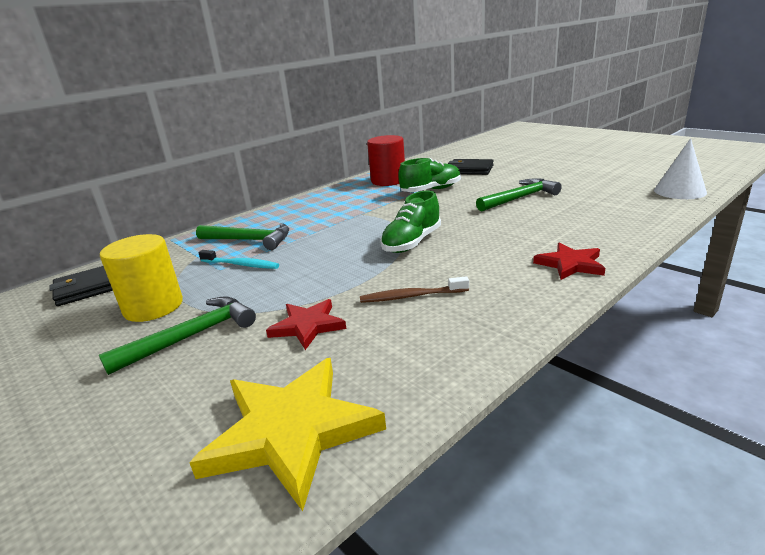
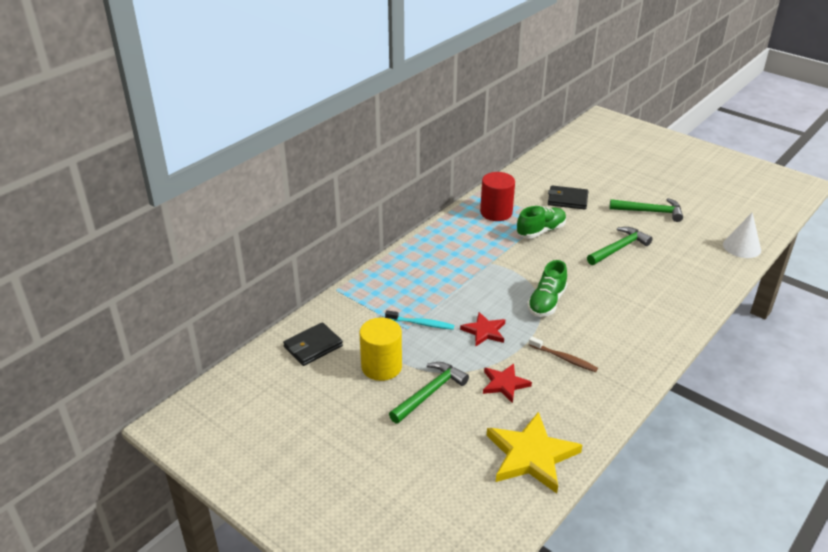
camera: 10 degrees left, 10 degrees up
green hammer [196,223,289,250] -> green hammer moved to [609,198,683,222]
brown toothbrush [360,276,469,303] -> brown toothbrush turned 135 degrees counterclockwise [529,337,598,372]
red star [533,243,605,280] -> red star moved to [460,312,505,347]

